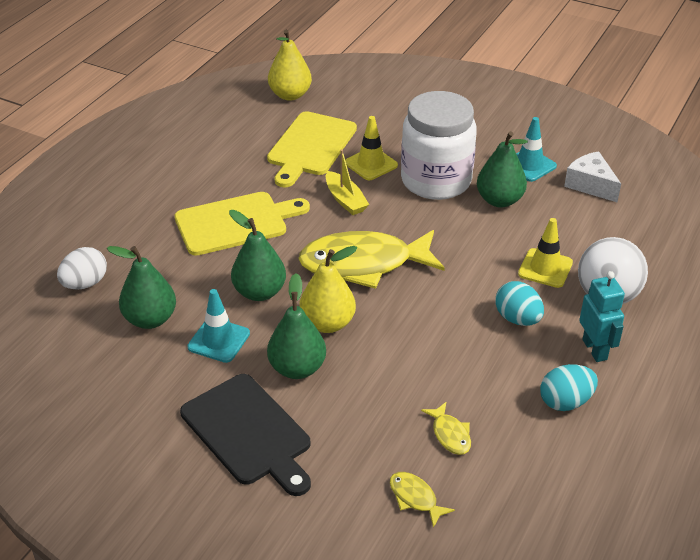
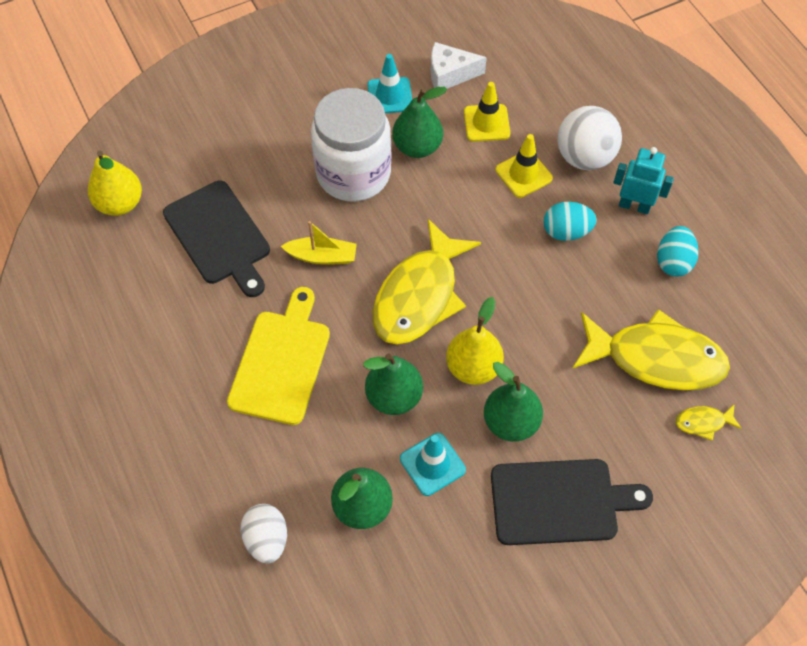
camera: 55 degrees left, 20 degrees up
yellow cutting board [267,111,357,187] -> black cutting board [163,181,270,297]
yellow traffic cone [345,116,398,180] -> yellow traffic cone moved to [464,82,510,142]
yellow fish [421,402,471,455] -> yellow fish [572,309,730,390], size x2.43

